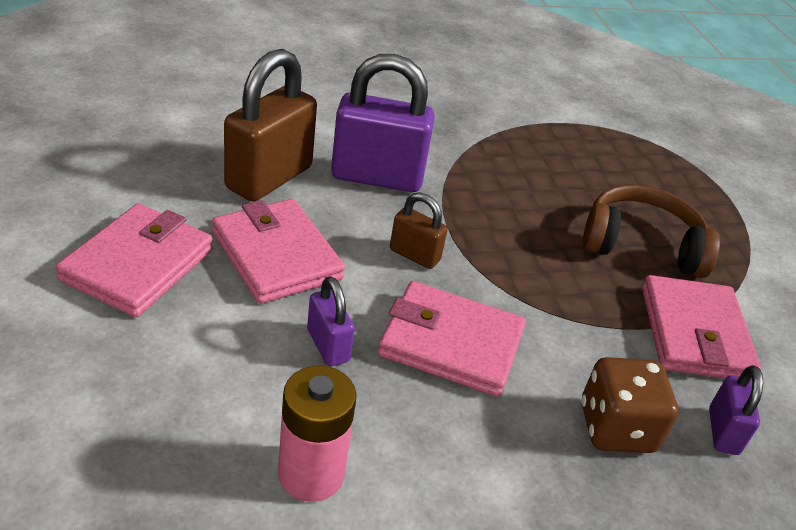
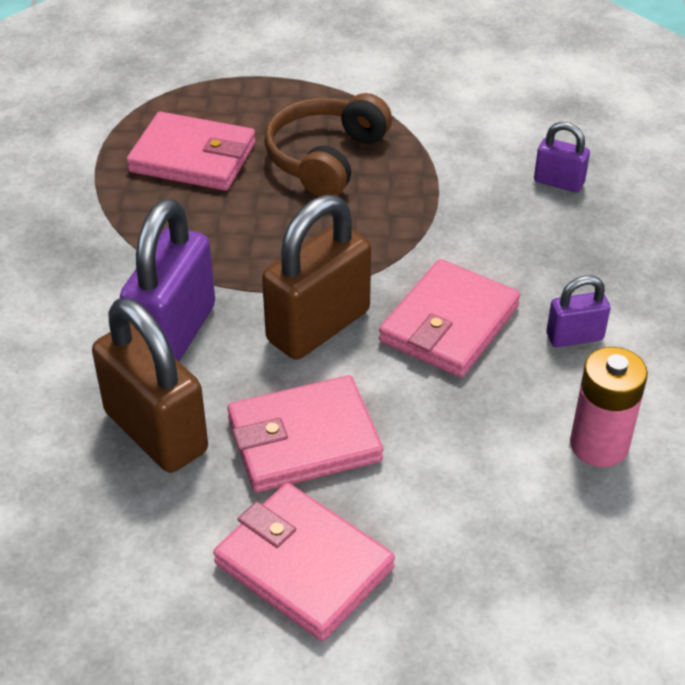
camera: 70 degrees left, 5 degrees up
purple padlock [307,276,355,366] -> purple padlock moved to [546,275,611,347]
brown padlock [390,192,448,269] -> brown padlock [262,195,371,360], size x1.98
brown dice [581,357,679,453] -> none
pink wallet [642,275,761,381] -> pink wallet moved to [127,112,256,191]

